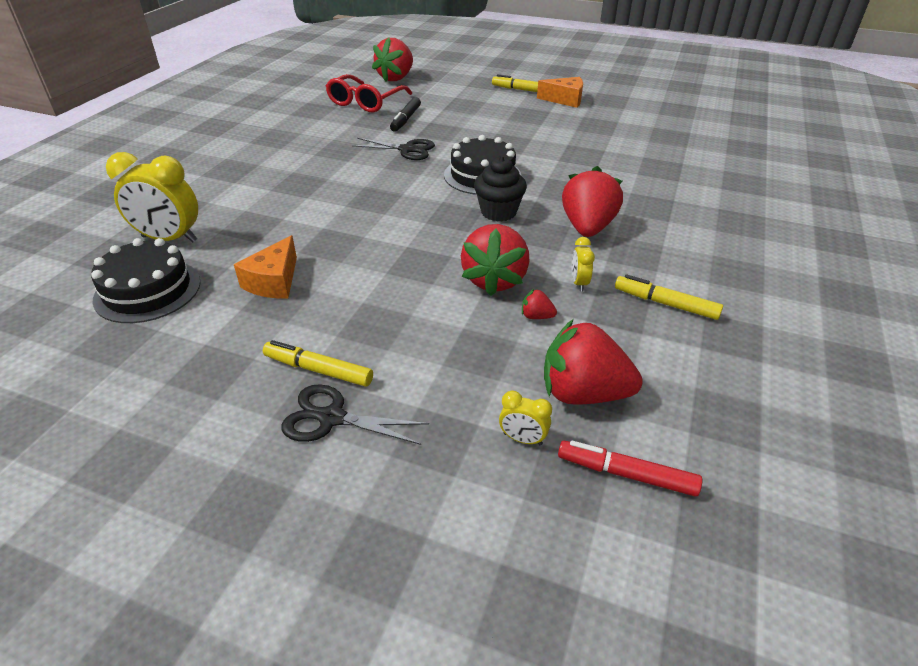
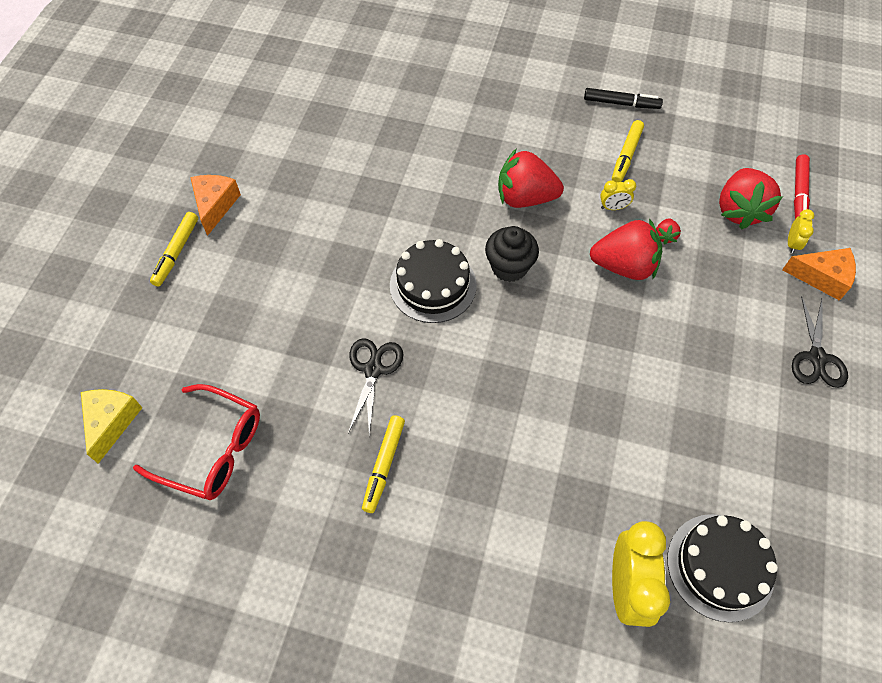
camera: 95 degrees left, 20 degrees up
orange cheese [234,235,297,299] -> orange cheese moved to [782,248,856,301]
yellow marker [263,340,373,387] -> yellow marker moved to [362,415,405,513]
red strawberry [372,37,413,82] -> yellow cheese [81,389,142,464]
black marker [390,97,421,132] -> black marker moved to [584,88,663,109]

